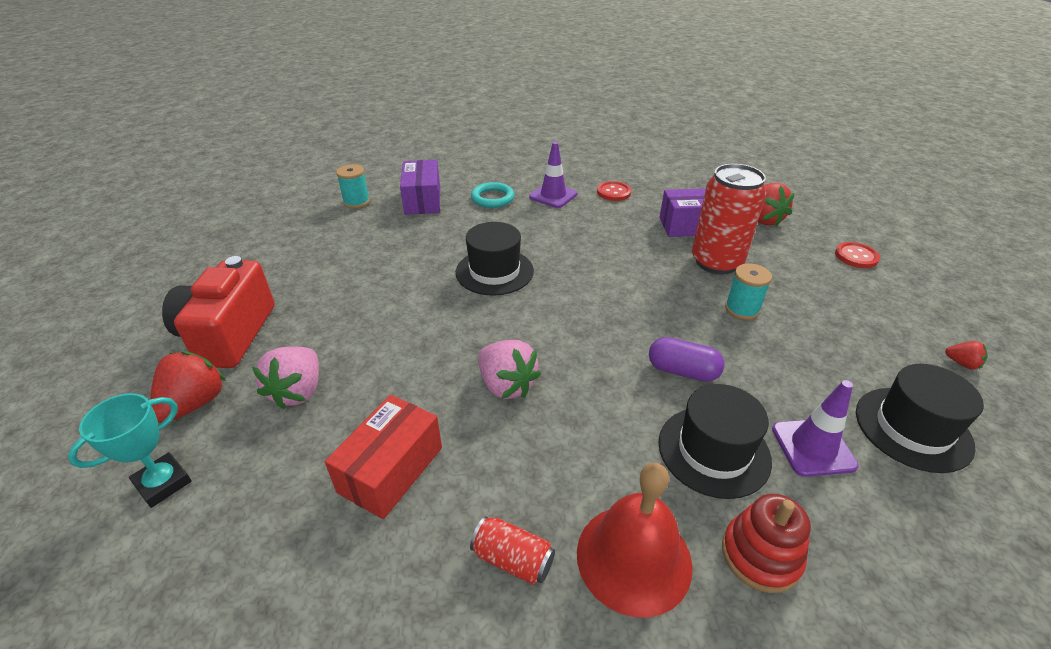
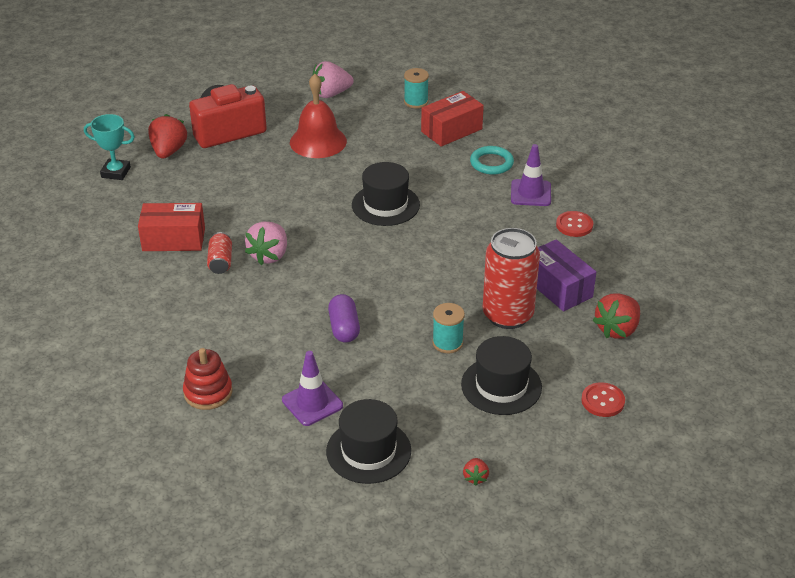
camera: 60 degrees right, 0 degrees up
red strawberry [150,351,226,423] -> red strawberry turned 75 degrees counterclockwise [148,114,187,159]
pink strawberry [252,347,319,409] -> pink strawberry moved to [312,61,354,98]
purple box [400,160,440,215] -> red box [421,91,484,147]
red can [470,516,555,584] -> red can moved to [207,232,232,274]
red bell [577,463,693,618] -> red bell moved to [290,74,347,158]
black hat [659,384,772,499] -> black hat moved to [461,336,542,415]

